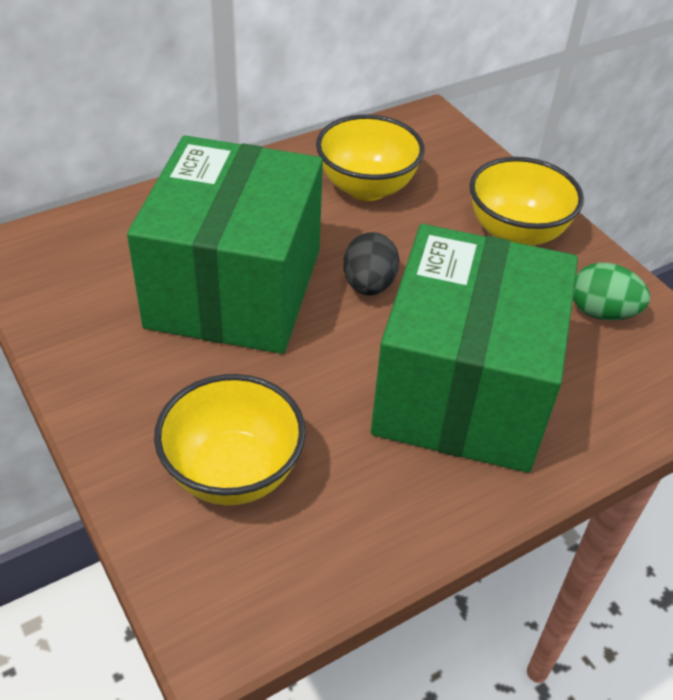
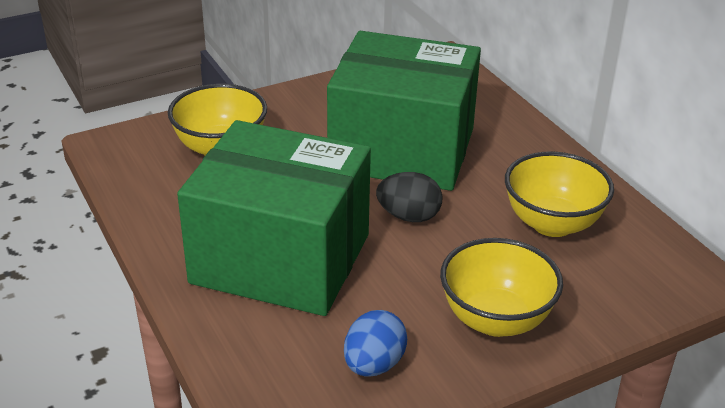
camera: 95 degrees right, 10 degrees down
green egg [573,263,650,320] -> blue egg [344,310,407,377]

